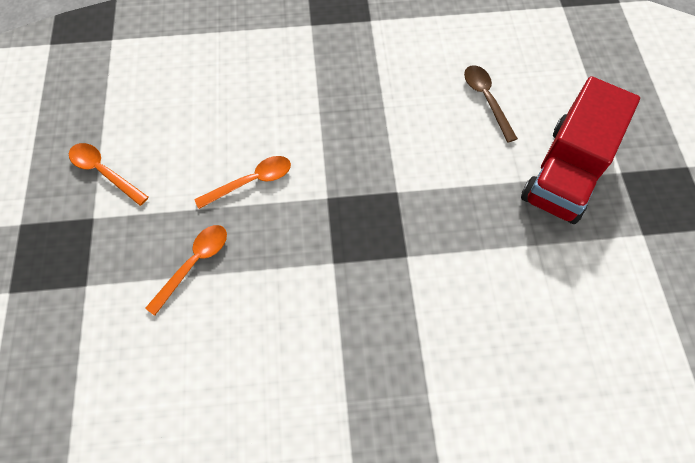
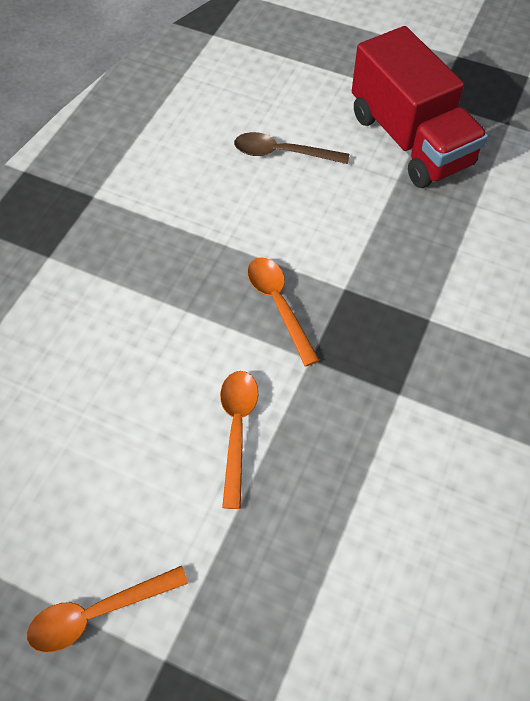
camera: 60 degrees left, 5 degrees down
orange spoon [145,225,227,316] -> orange spoon moved to [247,258,319,366]

